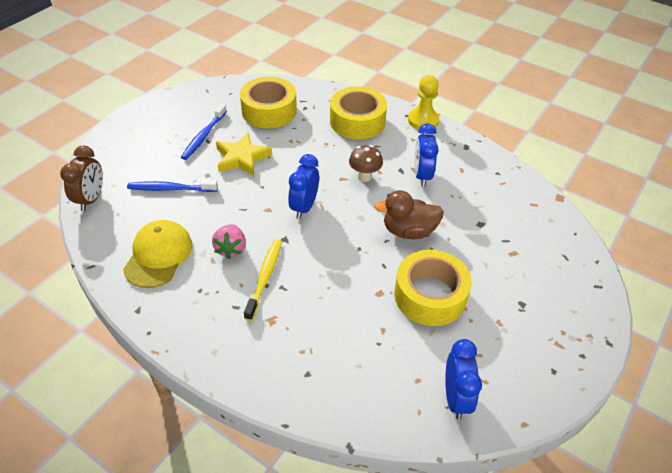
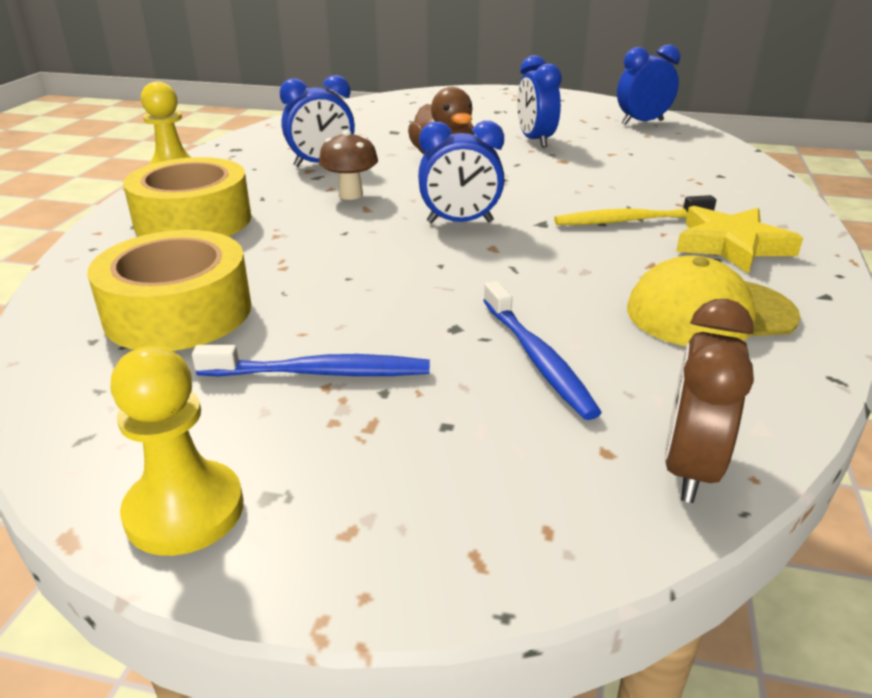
camera: 110 degrees left, 15 degrees down
brown clock [60,146,103,211] -> brown clock turned 60 degrees counterclockwise [665,299,754,503]
pink strawberry [212,224,246,259] -> none
yellow star [216,132,272,176] -> yellow star moved to [676,206,803,274]
yellow tape [394,250,472,326] -> blue clock [517,55,562,148]
none -> yellow pawn [110,346,243,556]

